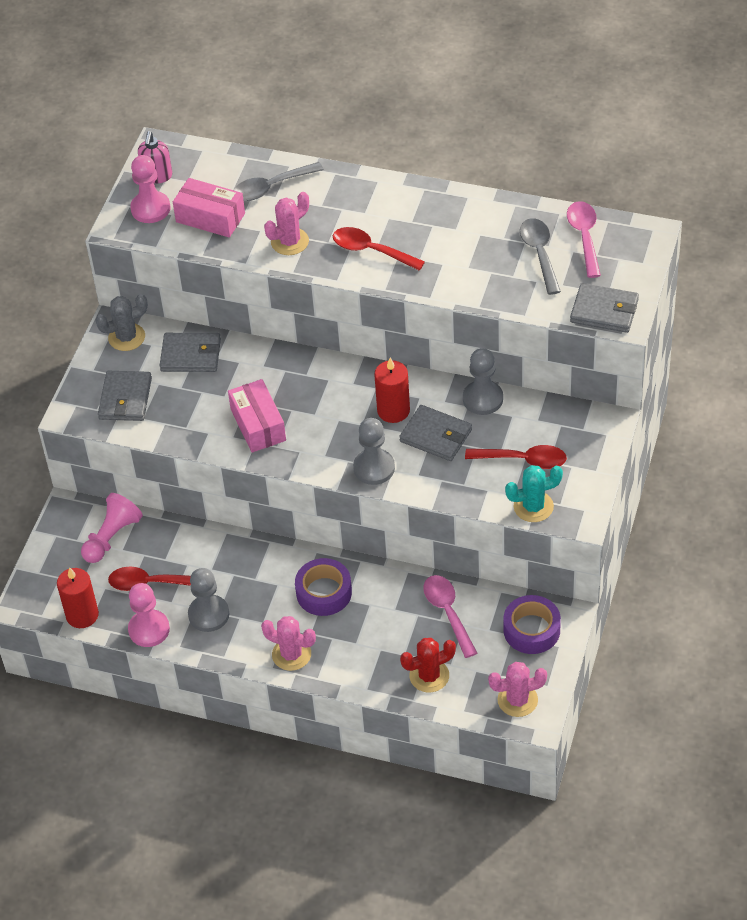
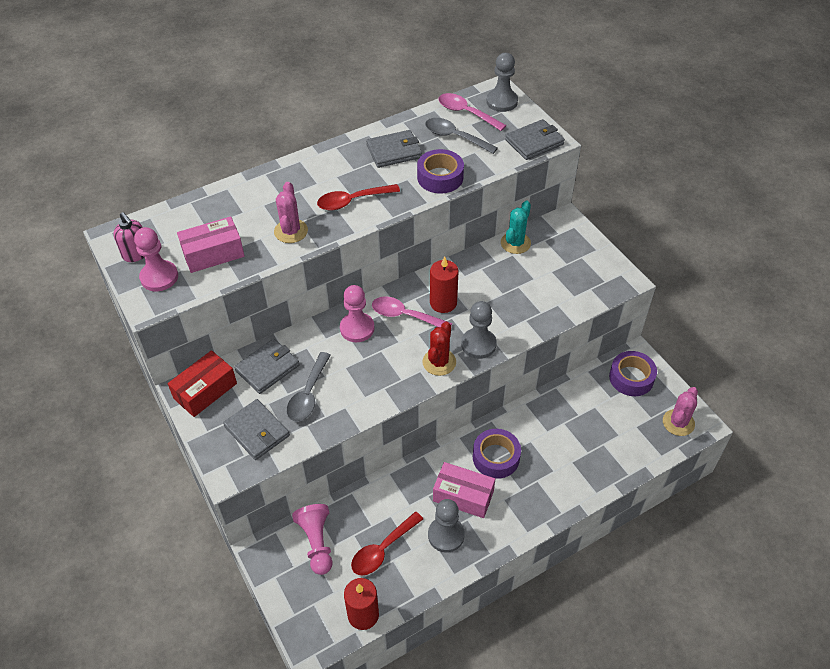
camera: 50 degrees left, 0 degrees up
grey cactus [95,294,148,351] -> red box [168,350,237,417]
pink pawn [128,583,170,647] -> pink pawn moved to [340,285,375,342]
pink box [228,379,286,453] -> pink box moved to [433,462,495,518]
grey spoon [234,162,324,201] -> grey spoon moved to [287,352,331,422]
pink cactus [261,616,316,671] -> none
grey wallet [399,405,472,461] -> grey wallet moved to [366,130,422,168]
red cactus [400,638,456,693] -> red cactus moved to [423,322,456,376]
pink spoon [423,575,477,658] -> pink spoon moved to [372,297,452,327]
grey pawn [463,348,503,415] -> grey pawn moved to [486,53,518,112]
red spoon [465,445,567,469] -> none
turquoise cactus [505,465,563,522] -> turquoise cactus moved to [501,201,531,254]
none -> purple tape [417,149,464,193]

